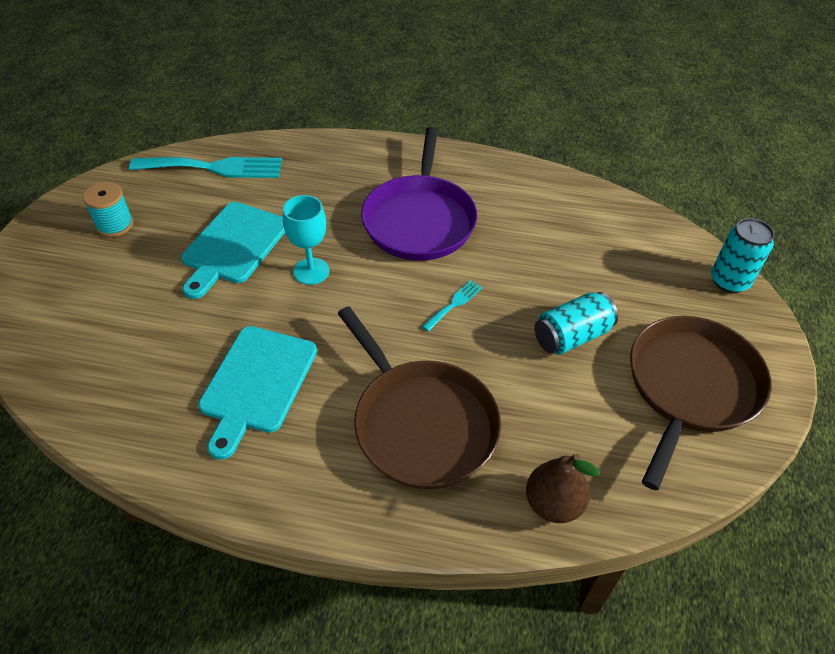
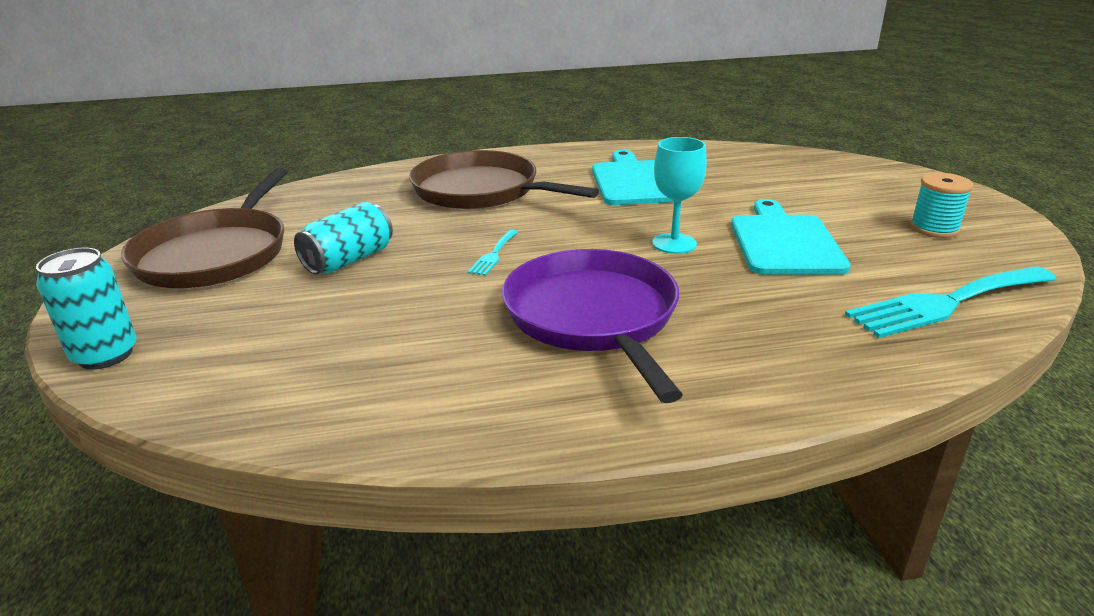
camera: 160 degrees right, 20 degrees down
brown pear [526,454,600,523] -> none

